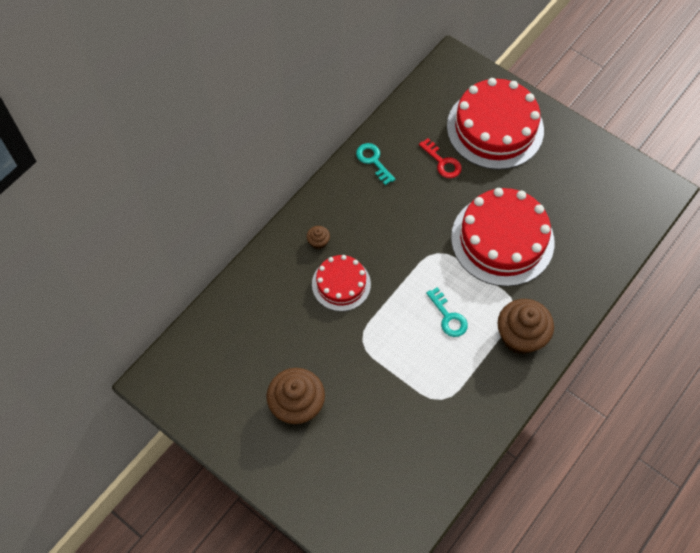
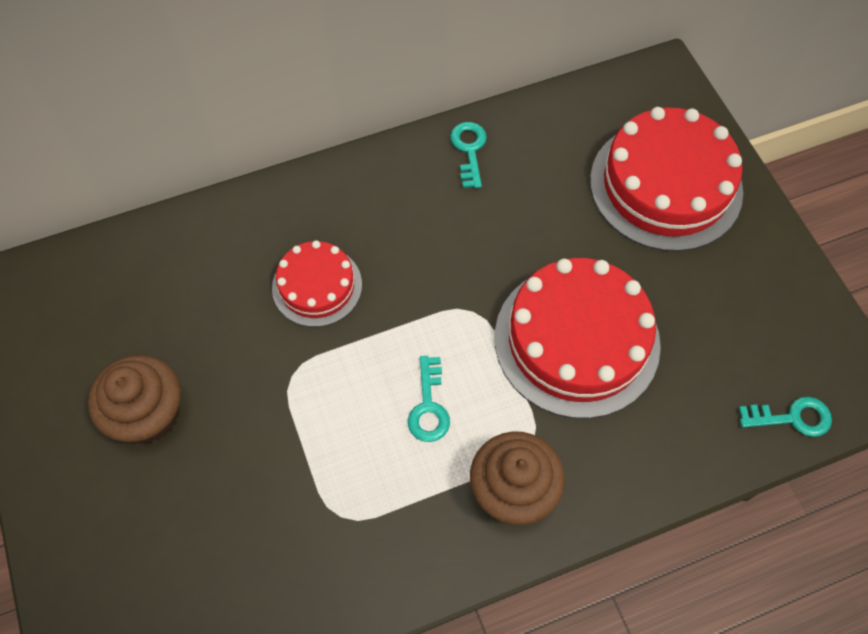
camera: 30 degrees right, 0 degrees up
brown cupcake [307,226,330,249] -> none
red key [419,138,462,178] -> none
none -> turquoise key [739,397,832,437]

